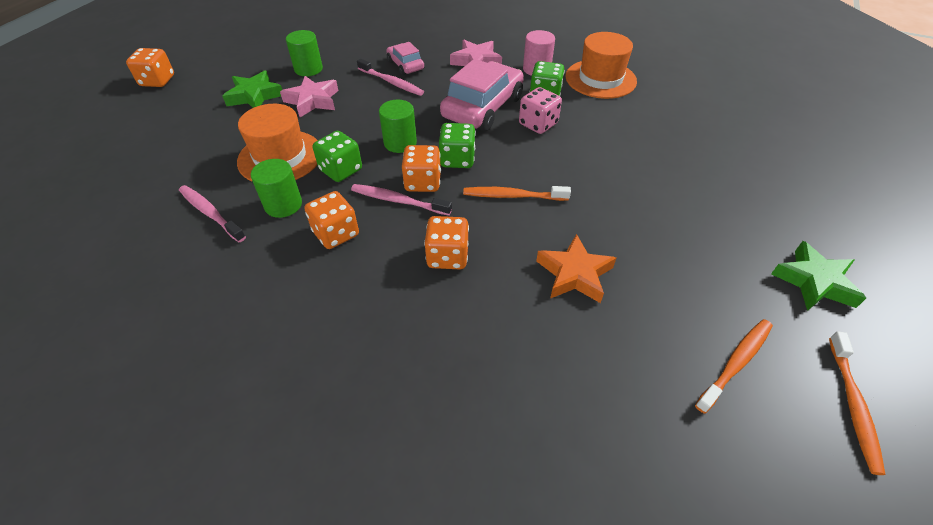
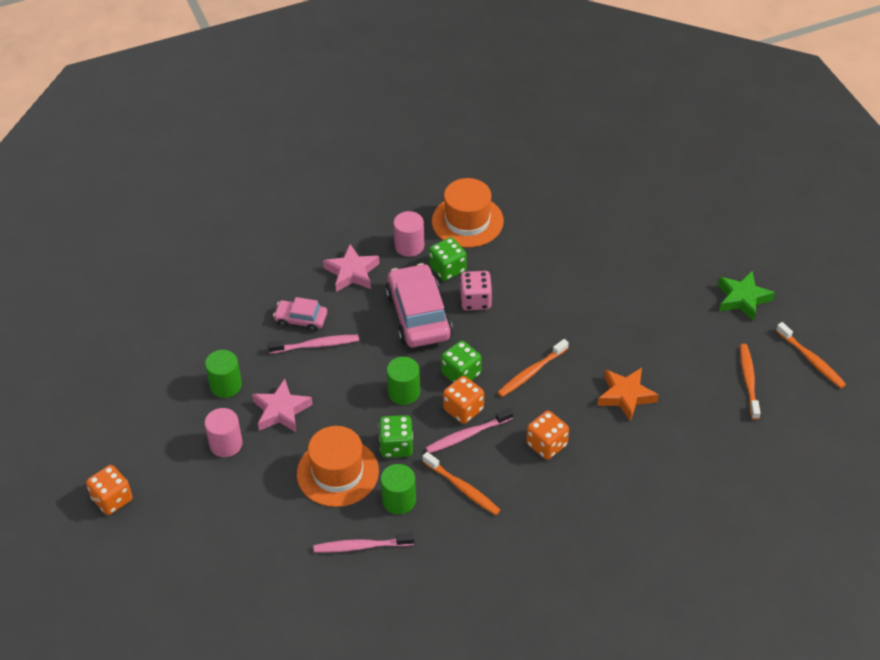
camera: 45 degrees left, 0 degrees up
green star [222,70,282,108] -> pink cylinder [205,408,242,457]
orange dice [304,191,359,249] -> orange toothbrush [422,452,500,515]

